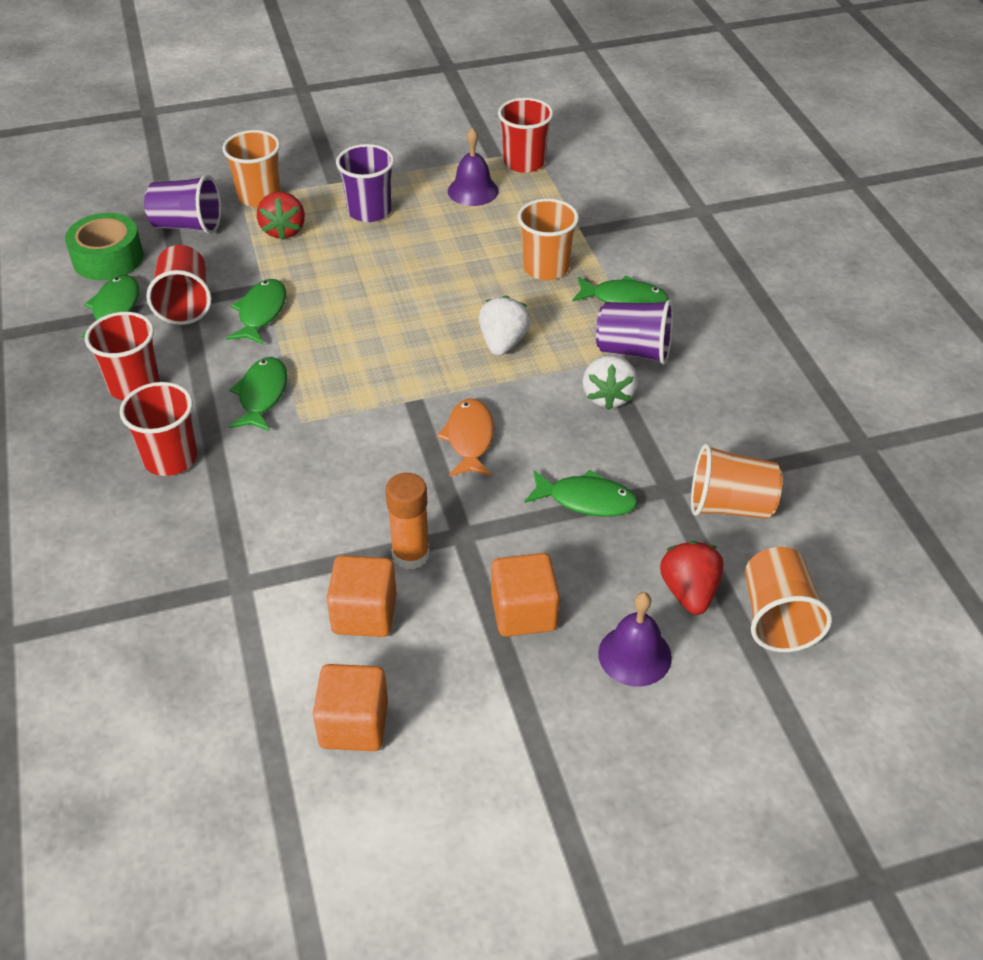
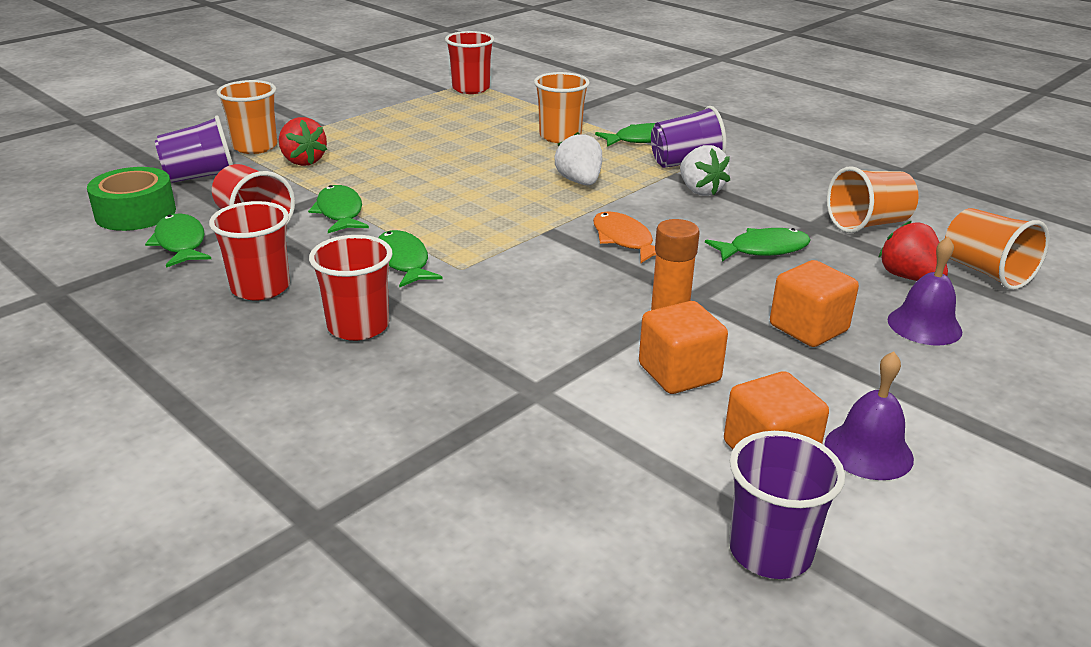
camera: 30 degrees left, 15 degrees down
purple cup [336,144,394,222] -> purple cup moved to [729,431,845,579]
purple bell [448,128,499,206] -> purple bell moved to [825,351,914,480]

